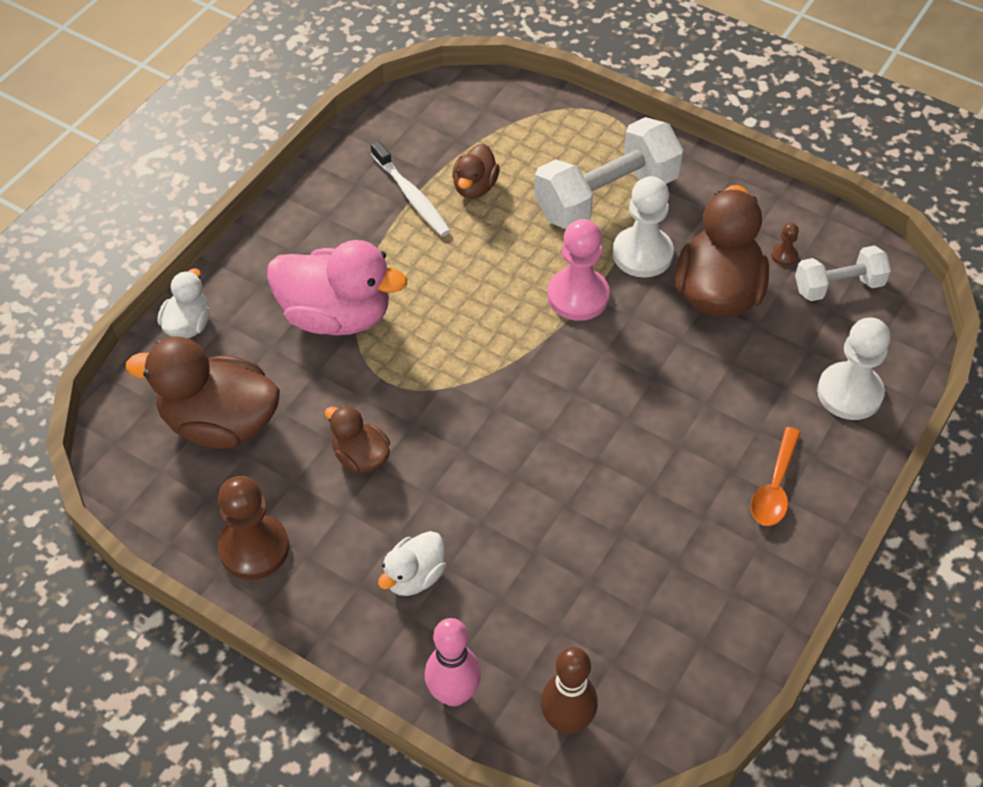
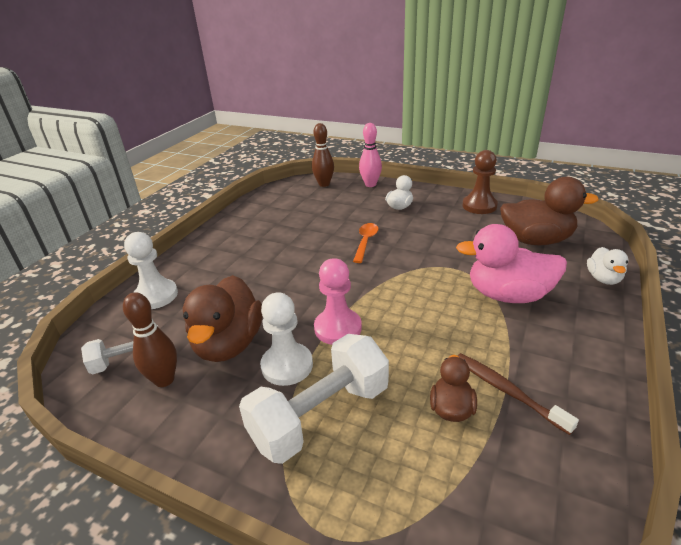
camera: 175 degrees right, 20 degrees down
brown duck [325,405,390,473] -> none
white toothbrush [371,141,451,236] -> brown toothbrush [457,353,579,435]
orange spoon [751,427,801,526] -> orange spoon moved to [353,223,379,263]
brown pawn [771,223,799,266] -> brown bowling pin [123,292,177,387]

